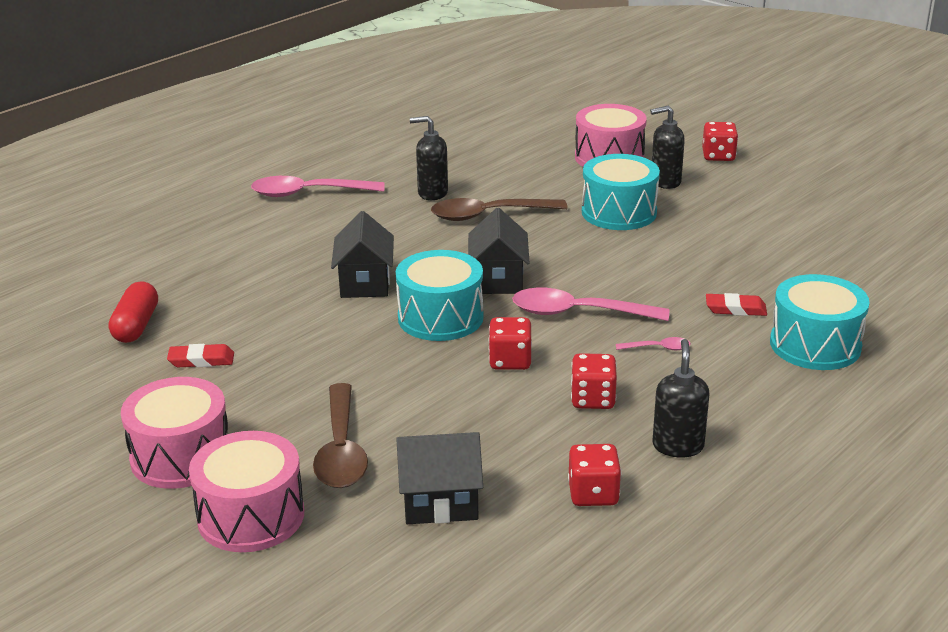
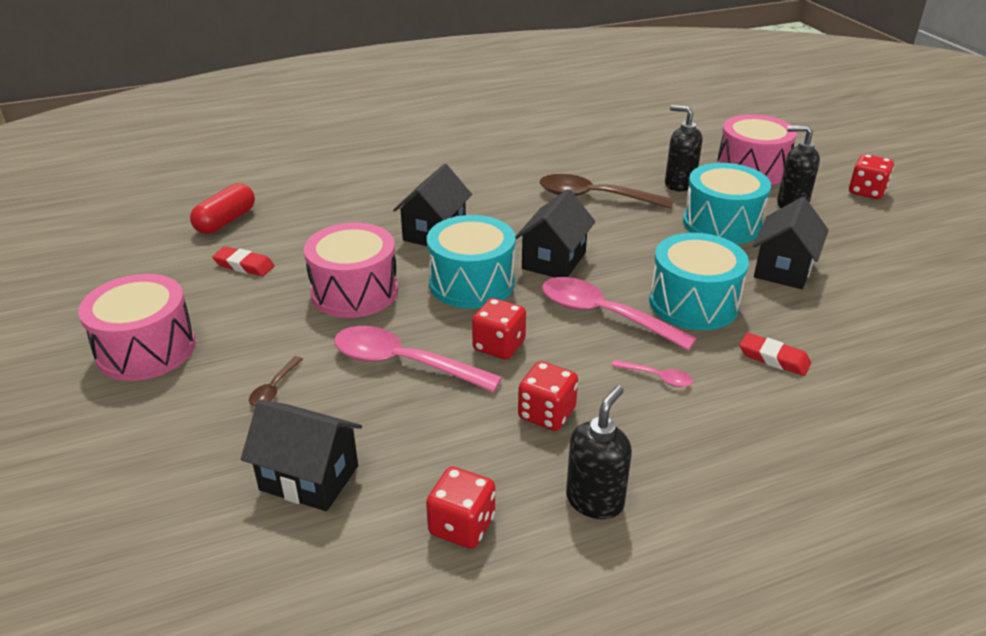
camera: 25 degrees right, 5 degrees up
pink drum [189,431,304,552] -> pink drum moved to [304,223,398,318]
pink spoon [251,176,385,197] -> pink spoon moved to [334,326,502,392]
brown spoon [313,383,368,488] -> brown spoon [249,356,303,406], size x0.45
black soap dispenser [410,116,448,200] -> black soap dispenser moved to [665,105,703,191]
turquoise drum [770,274,870,370] -> turquoise drum moved to [649,233,749,330]
none -> black house [753,197,829,289]

